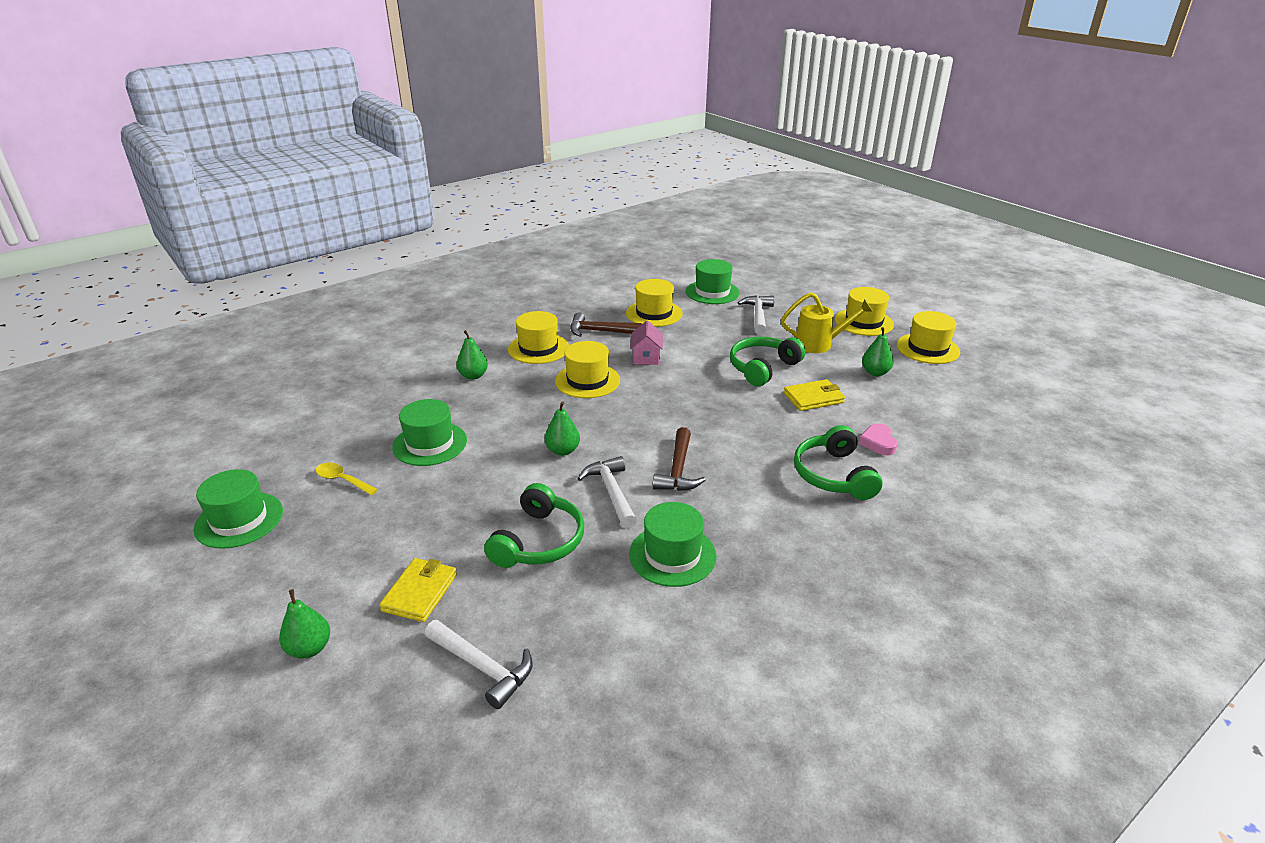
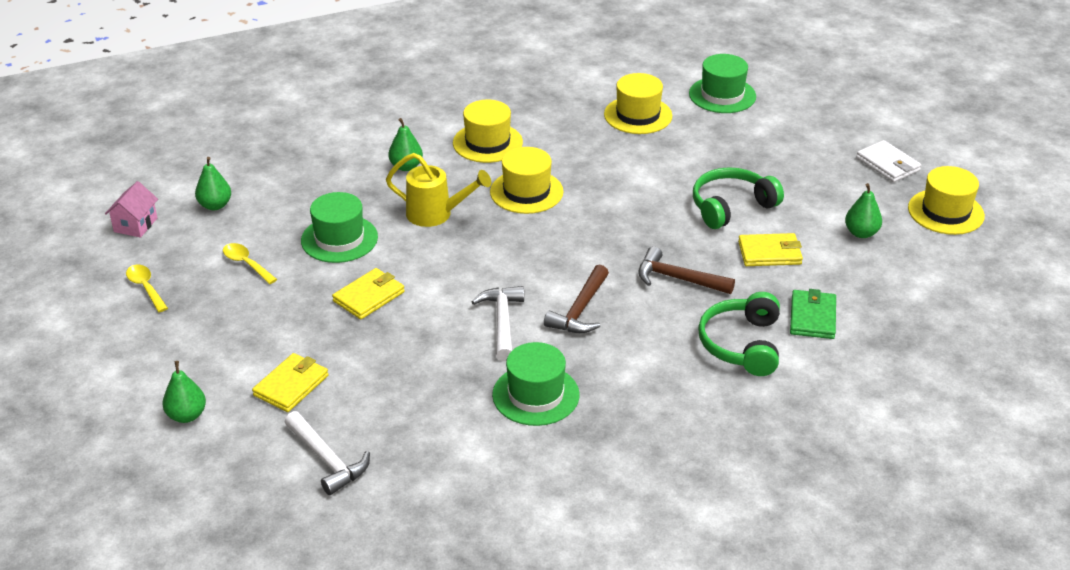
camera: 15 degrees right, 5 degrees up
green hat [193,469,283,549] -> yellow spoon [126,265,168,312]
green headphones [484,483,584,568] -> none
green pear [545,401,580,456] -> green pear moved to [195,157,231,210]
brown hammer [570,312,642,337] -> brown hammer moved to [638,246,735,294]
pink house [630,321,663,365] -> pink house moved to [105,181,158,238]
white hammer [738,295,774,335] -> none
yellow watering can [781,292,873,353] -> yellow watering can moved to [386,153,491,227]
yellow hat [835,287,894,336] -> white wallet [856,140,921,182]
pink heart [859,423,898,455] -> green wallet [790,289,836,339]
none -> yellow wallet [332,268,405,320]

